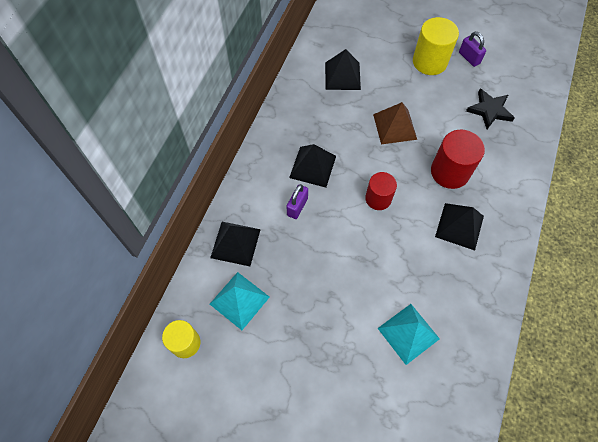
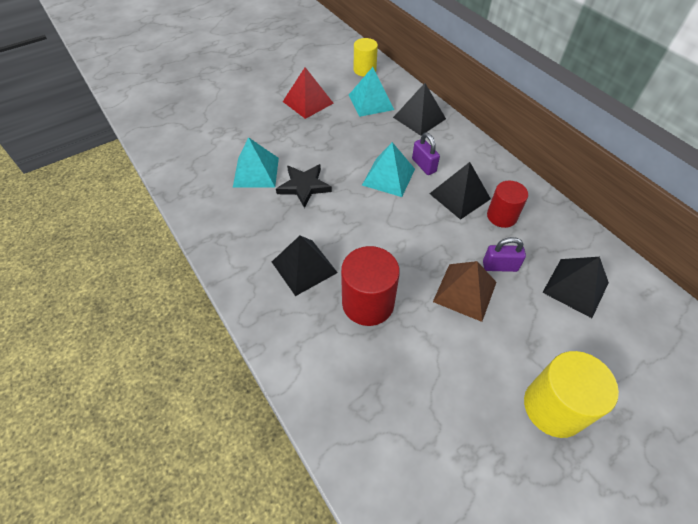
camera: 125 degrees right, 10 degrees down
red cylinder [365,172,397,210] -> red cylinder moved to [487,181,528,228]
purple padlock [459,32,486,67] -> purple padlock moved to [483,237,526,272]
black star [466,89,515,129] -> black star moved to [276,164,332,208]
none -> red pyramid [283,67,333,119]
none -> turquoise pyramid [362,142,415,197]

